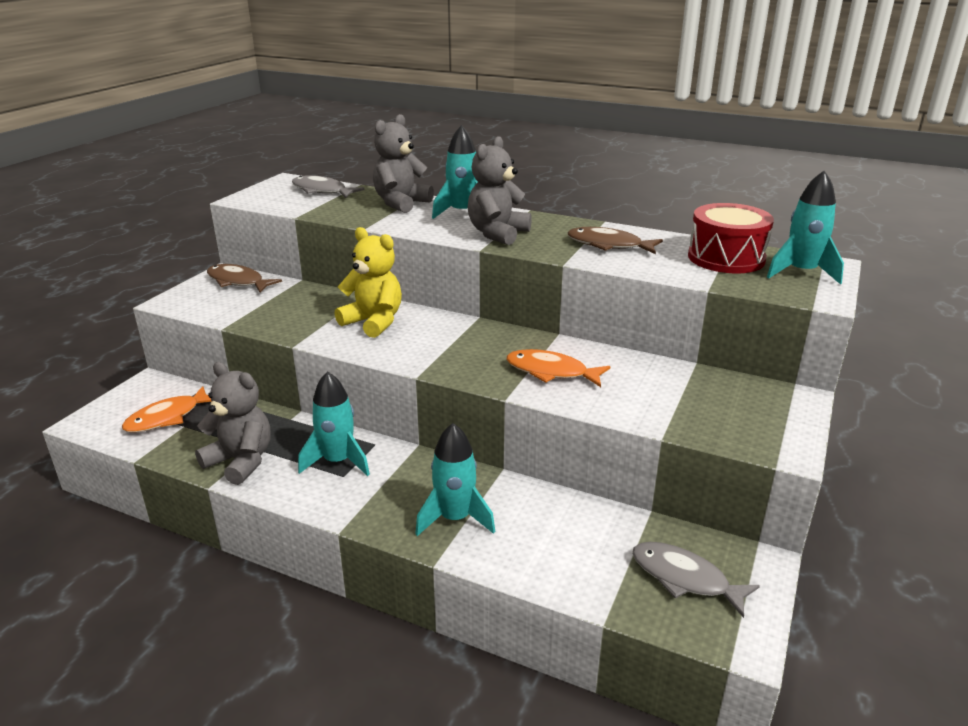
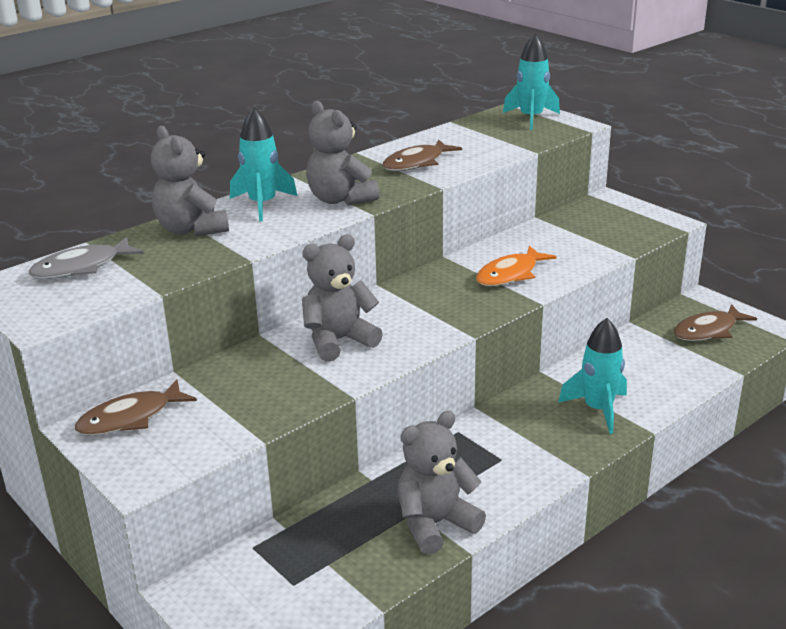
camera: 65 degrees left, 0 degrees up
orange fish [122,386,212,432] -> none
turquoise rocket [298,371,370,476] -> none
yellow teddy bear [335,227,402,338] -> grey teddy bear [302,234,383,362]
grey fish [632,542,760,618] -> brown fish [674,304,757,341]
red drum [688,203,774,273] -> none

